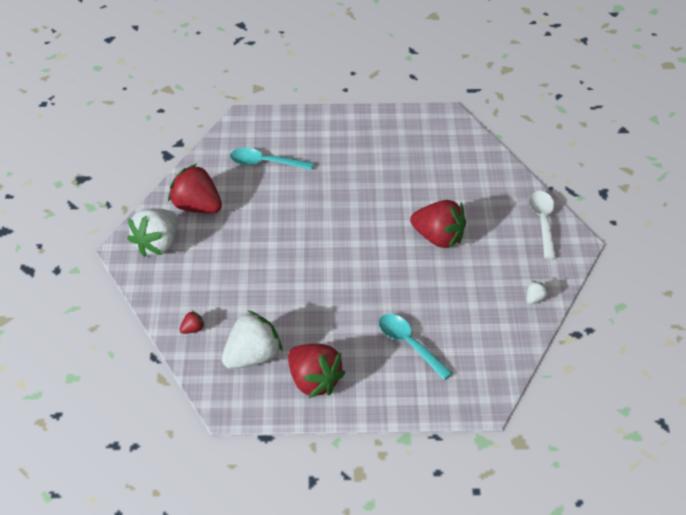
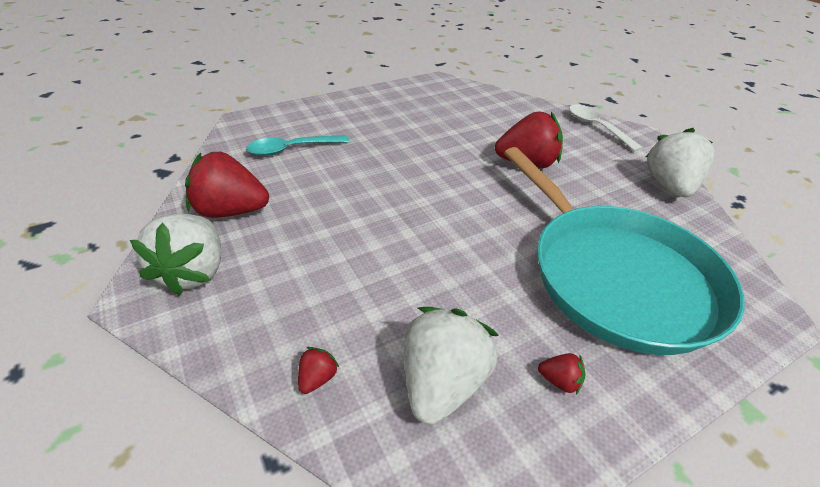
camera: 30 degrees left, 5 degrees down
red strawberry [288,344,346,398] -> red strawberry [538,353,586,394], size x0.42
turquoise spoon [379,314,453,380] -> turquoise pan [504,147,744,355]
white strawberry [527,281,548,304] -> white strawberry [646,128,714,197], size x2.39

